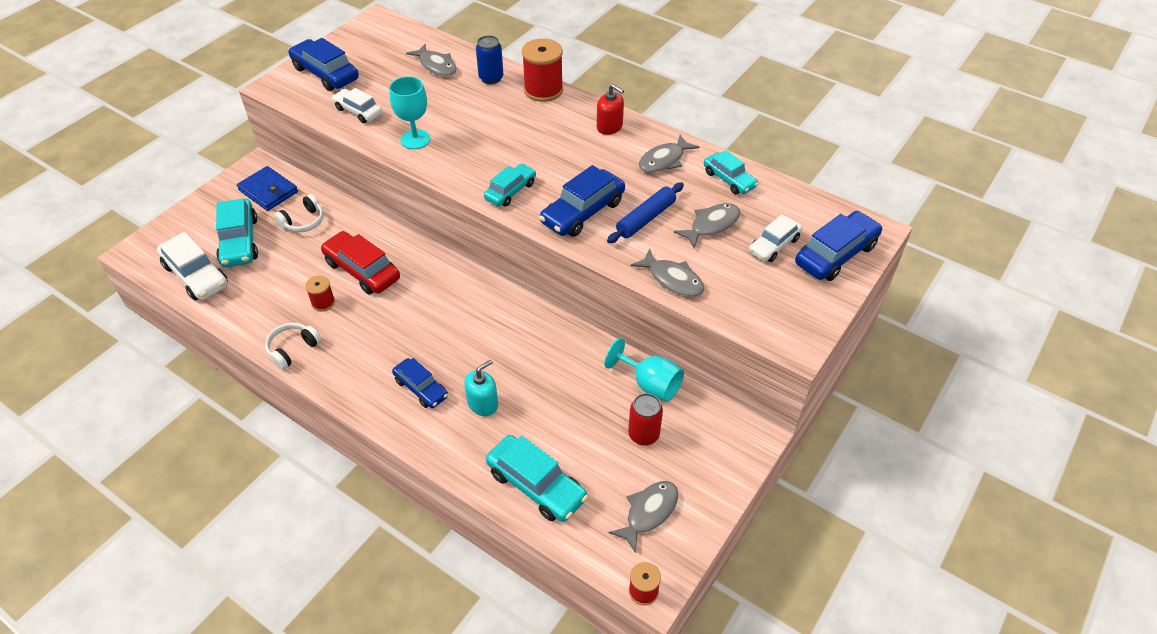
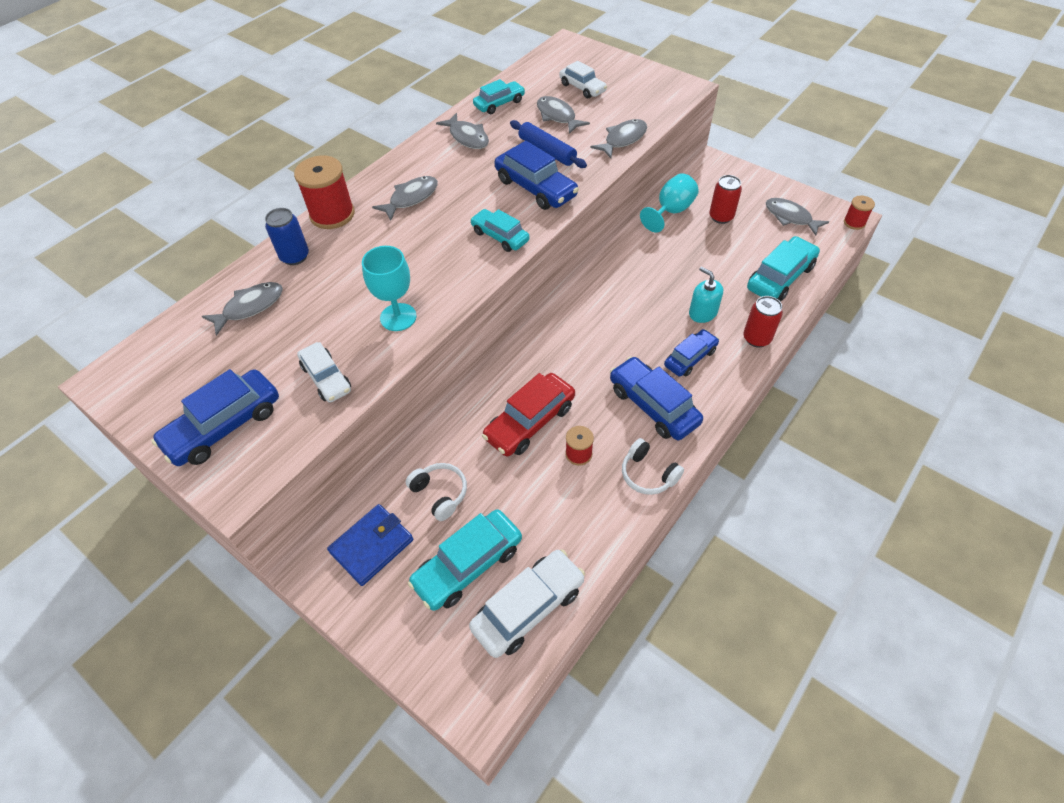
camera: 85 degrees left, 5 degrees up
turquoise car [216,198,258,267] -> turquoise car turned 150 degrees clockwise [408,509,522,611]
white car [332,88,382,123] -> white car turned 75 degrees counterclockwise [297,342,351,403]
red soap dispenser [597,84,624,135] -> none
blue car [795,211,883,281] -> blue car moved to [610,356,703,440]
none -> grey fish [372,176,438,221]
none -> red can [743,296,783,347]

